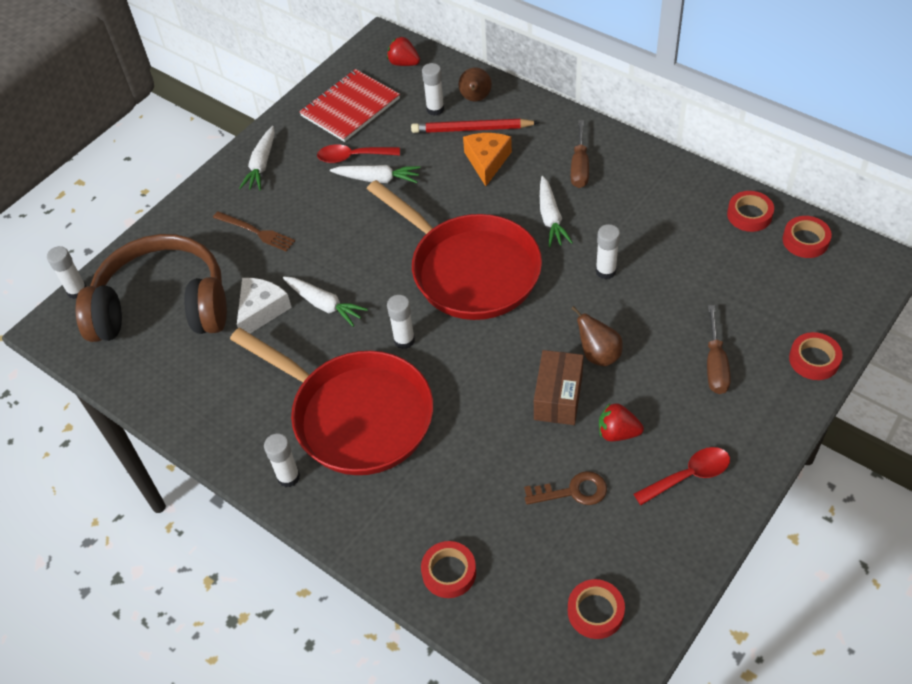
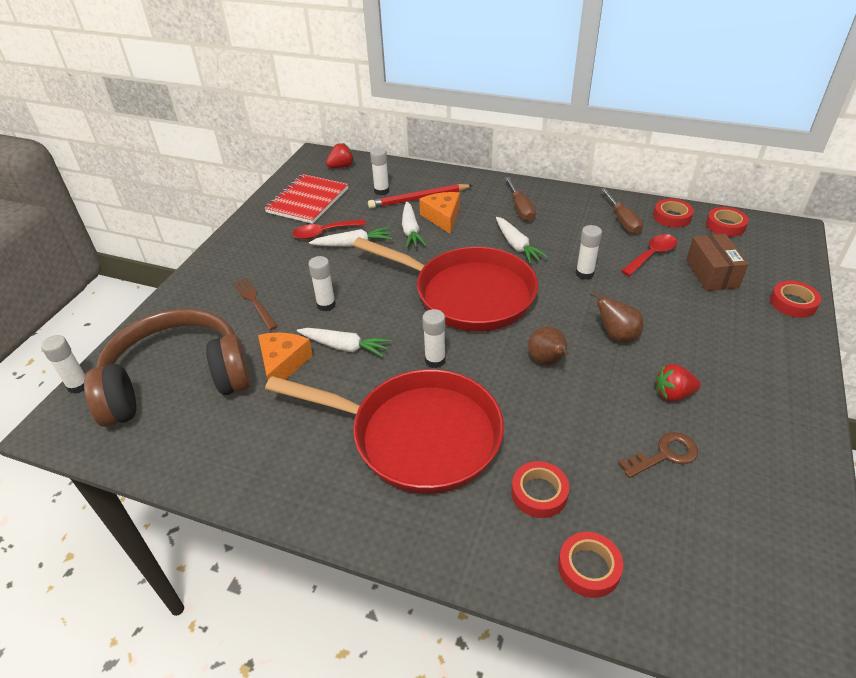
camera: 20 degrees left, 10 degrees down
brown fork [213,211,295,252] -> brown fork turned 135 degrees counterclockwise [233,278,278,330]
white cheese [237,278,292,334] -> orange cheese [258,332,313,392]
white carrot [239,126,275,190] -> white carrot moved to [402,201,427,248]
white glue stick [264,434,300,487] -> white glue stick moved to [308,256,336,311]
red strawberry [387,37,420,66] -> red strawberry turned 135 degrees clockwise [326,143,354,168]
brown pear [459,67,492,101] -> brown pear moved to [528,326,569,365]
brown box [534,350,584,425] -> brown box moved to [686,234,748,291]
red tape [568,579,625,639] -> red tape moved to [511,461,569,518]
red spoon [634,447,730,505] -> red spoon moved to [621,234,677,276]
brown screwdriver [707,305,731,394] -> brown screwdriver moved to [601,188,643,234]

